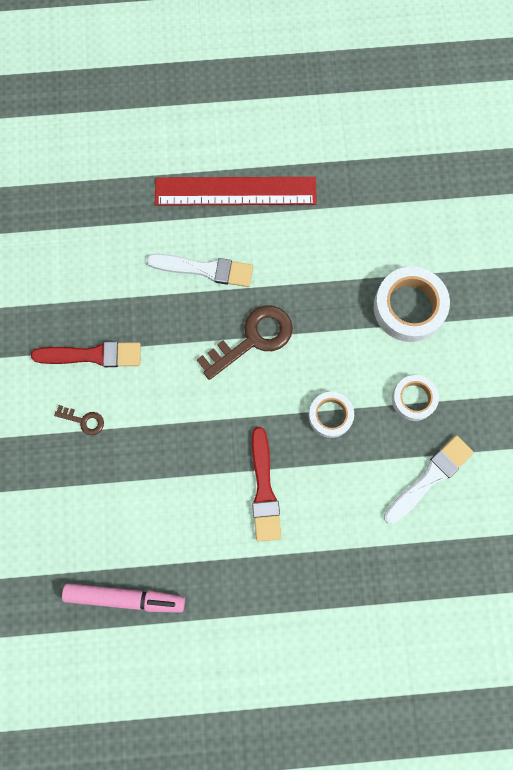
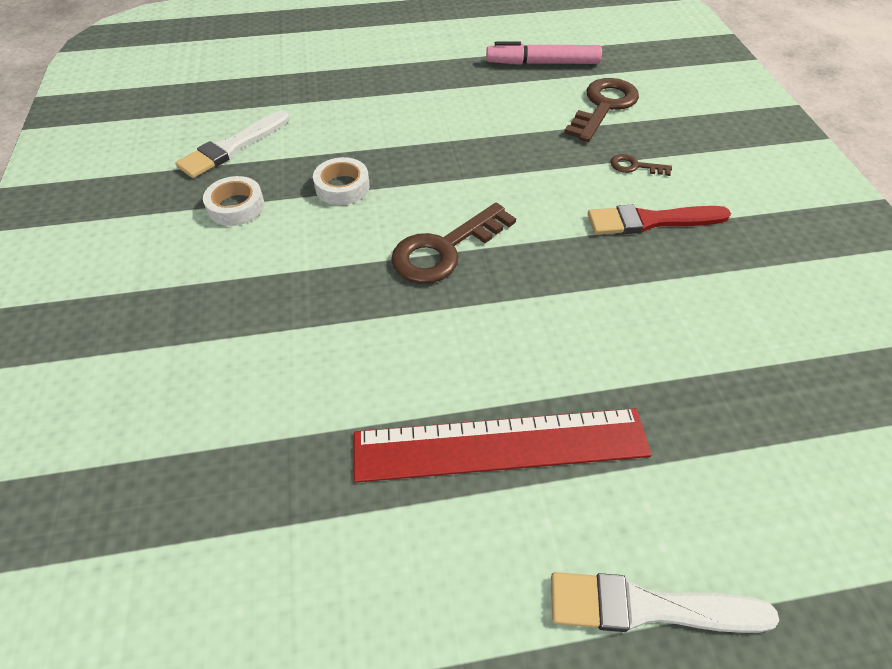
camera: 175 degrees right, 25 degrees down
white brush [147,254,253,287] -> white brush moved to [551,572,779,633]
red brush [252,427,281,542] -> none
white tape [374,266,450,342] -> none
none -> brown key [564,78,639,142]

